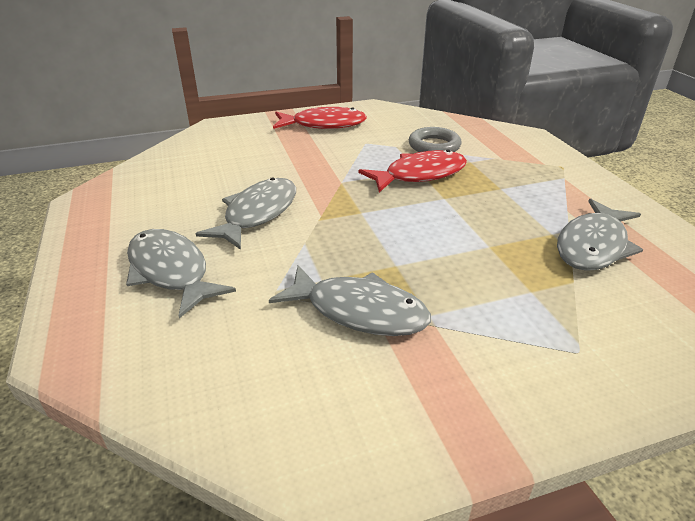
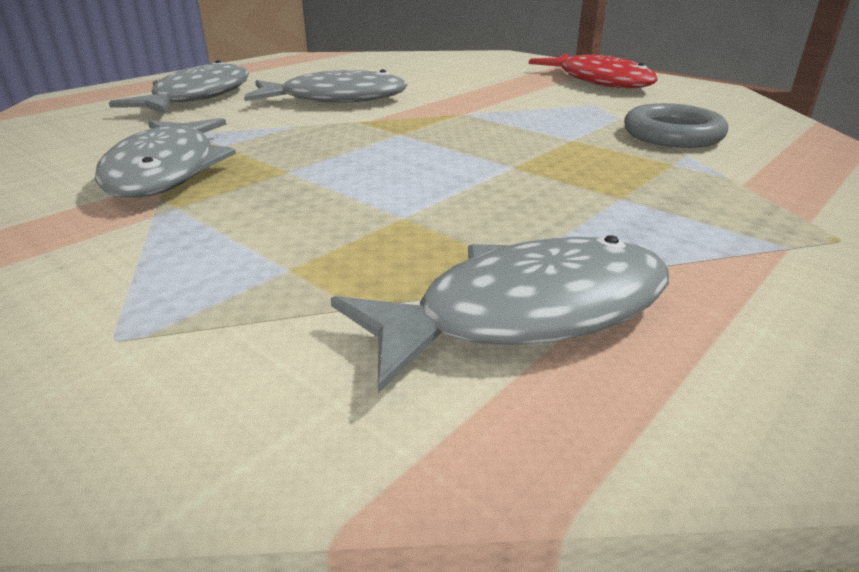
camera: 60 degrees right, 5 degrees down
red fish [358,150,467,192] -> none
grey fish [557,199,643,271] -> grey fish turned 150 degrees clockwise [331,235,669,393]

